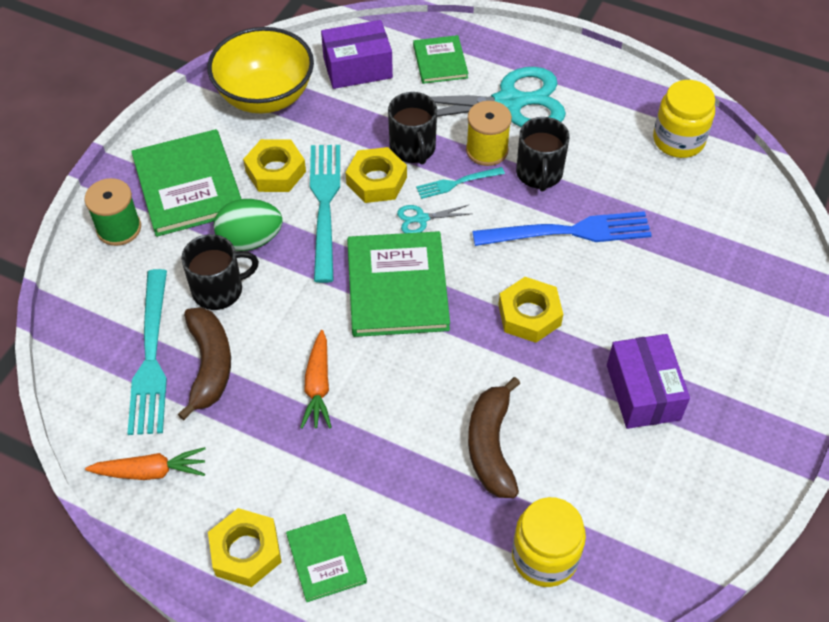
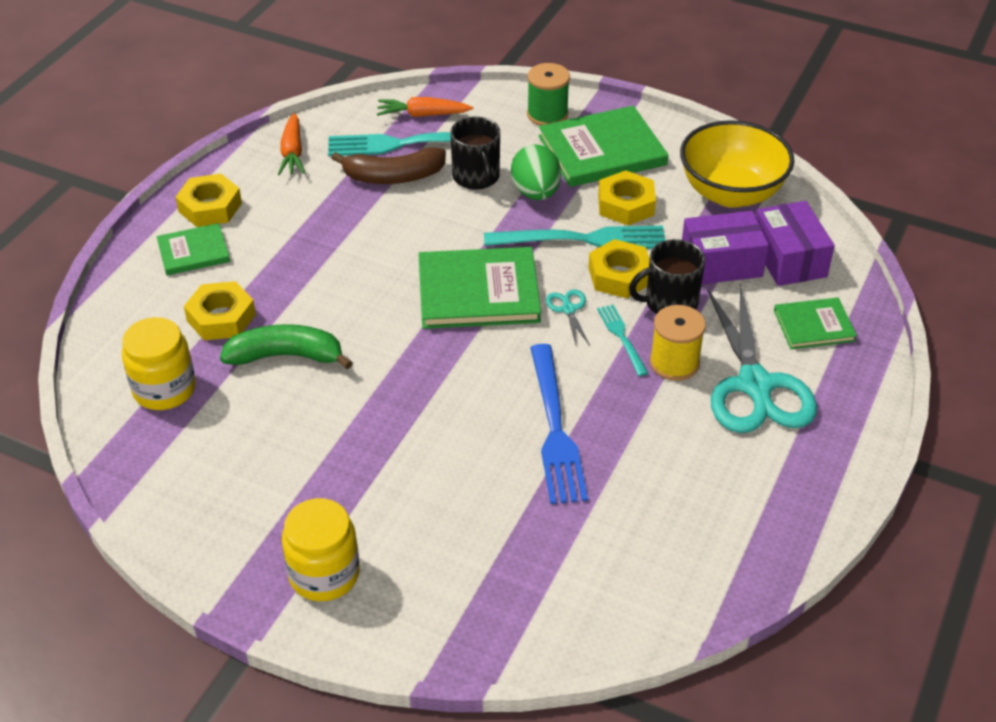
camera: 90 degrees right, 10 degrees down
orange carrot [300,330,332,429] -> orange carrot moved to [377,97,473,117]
brown banana [468,377,520,498] -> green banana [220,324,353,370]
yellow nut [498,277,563,343] -> yellow nut moved to [184,281,256,340]
black mug [516,117,570,192] -> none
purple box [607,334,690,429] -> purple box moved to [682,211,769,284]
yellow jar [653,80,715,158] -> yellow jar moved to [282,498,360,601]

